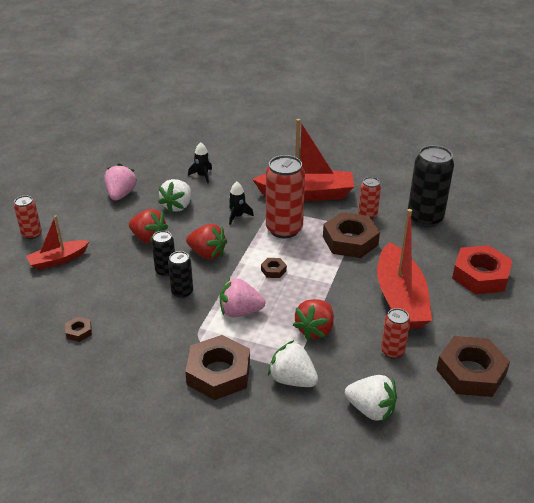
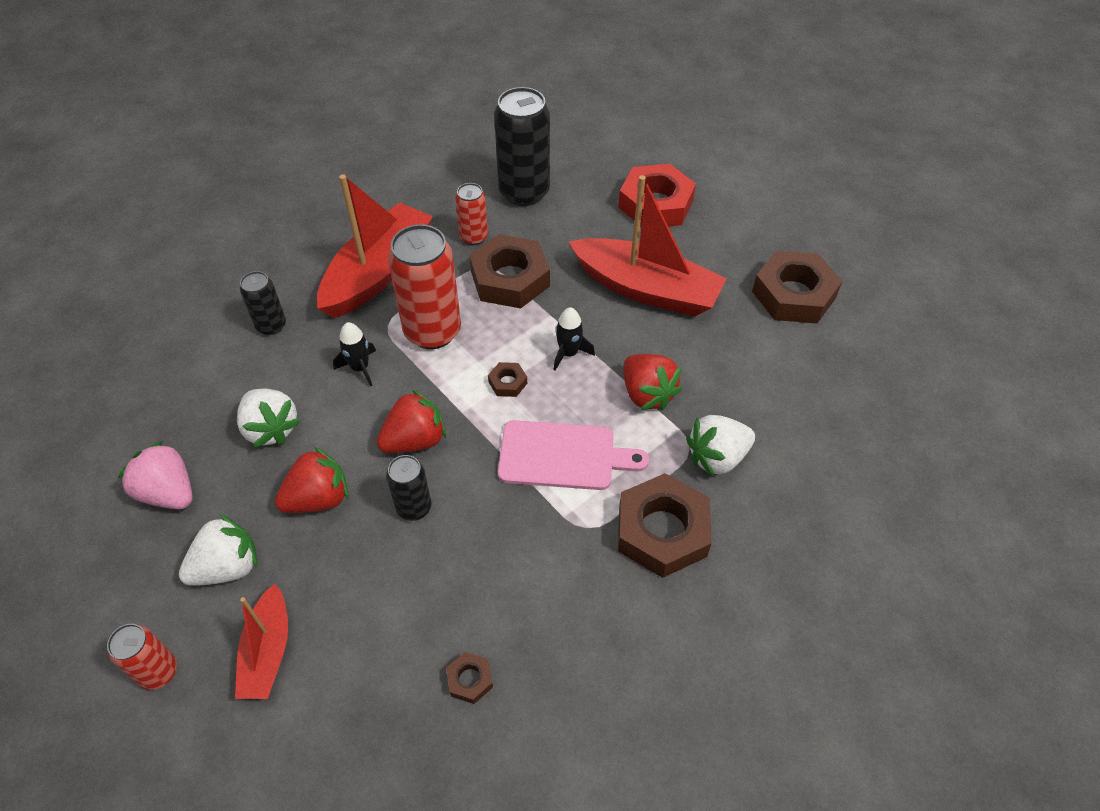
camera: 60 degrees left, 15 degrees up
black can [168,251,193,298] -> black can moved to [240,271,286,335]
black rocket [188,142,212,183] -> black rocket moved to [554,307,595,371]
pink strawberry [220,278,265,317] -> pink cutting board [498,420,649,490]
white strawberry [345,375,397,422] -> white strawberry moved to [179,514,257,586]
red can [381,308,410,359] -> none

